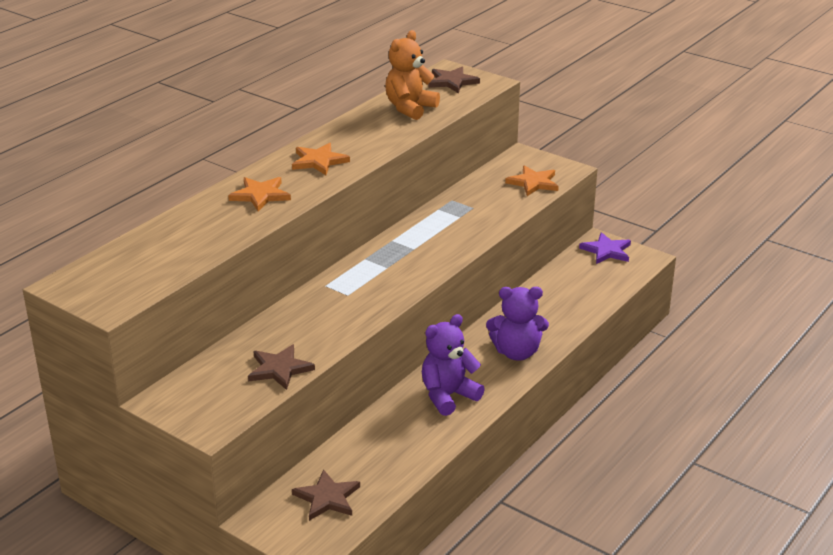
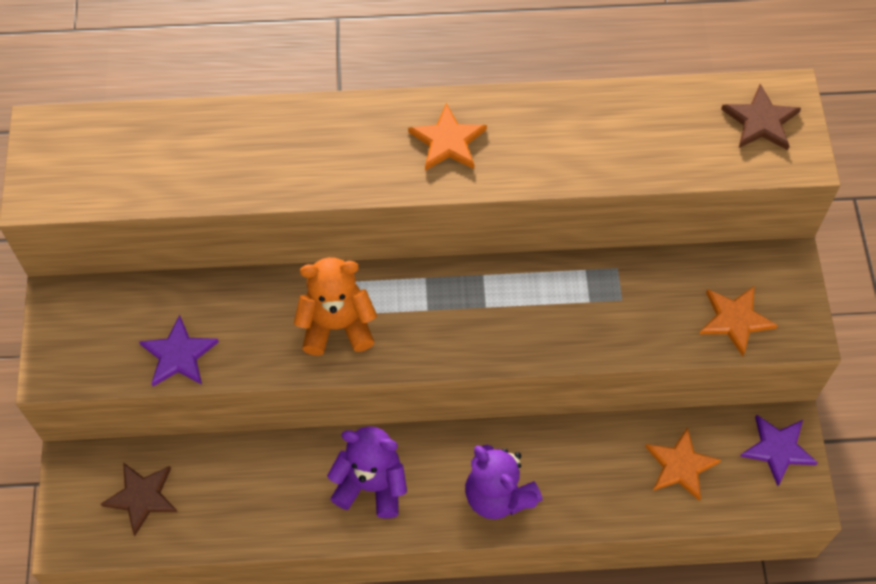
camera: 50 degrees right, 30 degrees up
orange star [228,177,291,211] -> orange star moved to [645,427,721,501]
brown star [248,344,315,390] -> purple star [139,315,219,386]
orange teddy bear [385,30,440,120] -> orange teddy bear moved to [294,257,377,356]

